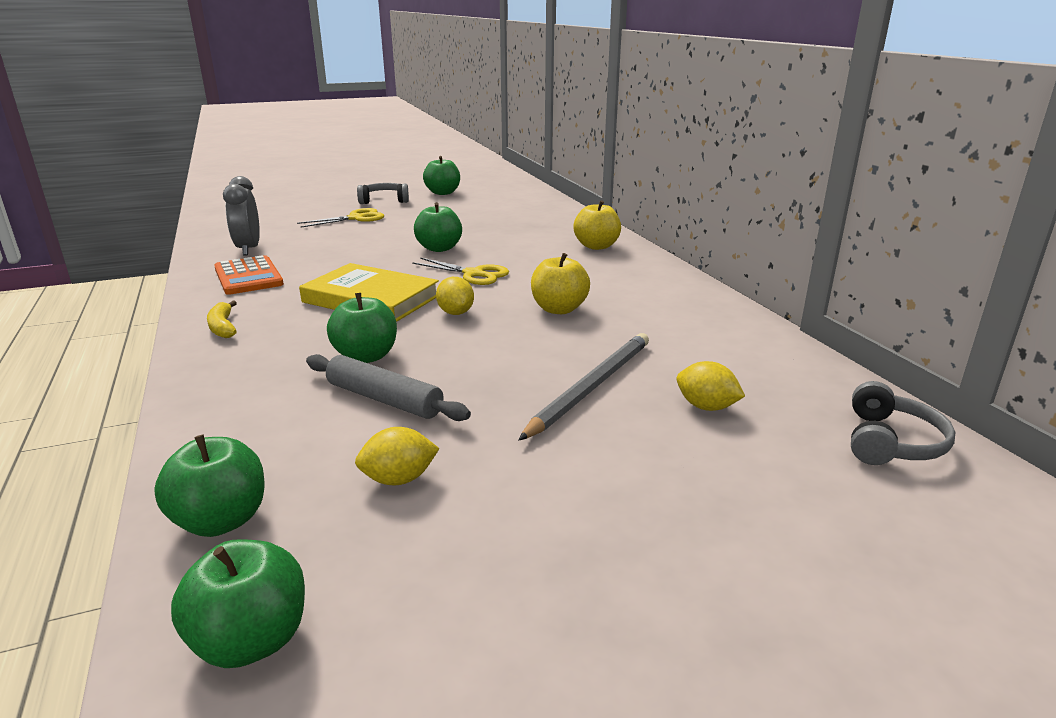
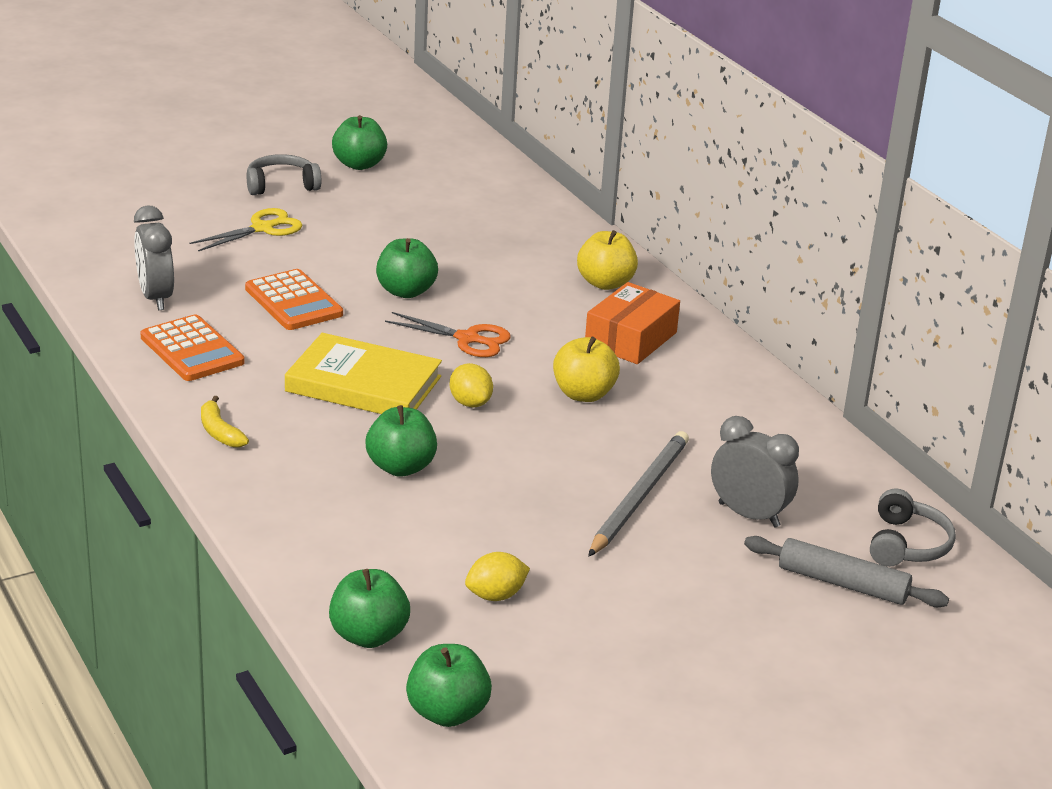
camera: 10 degrees left, 5 degrees up
grey rolling pin [306,354,471,421] -> grey rolling pin moved to [744,536,949,607]
yellow scissors [412,257,509,285] -> orange scissors [385,312,511,357]
yellow lemon [677,361,745,411] -> grey clock [711,416,799,527]
none -> orange calculator [245,269,343,330]
none -> orange box [585,282,680,364]

